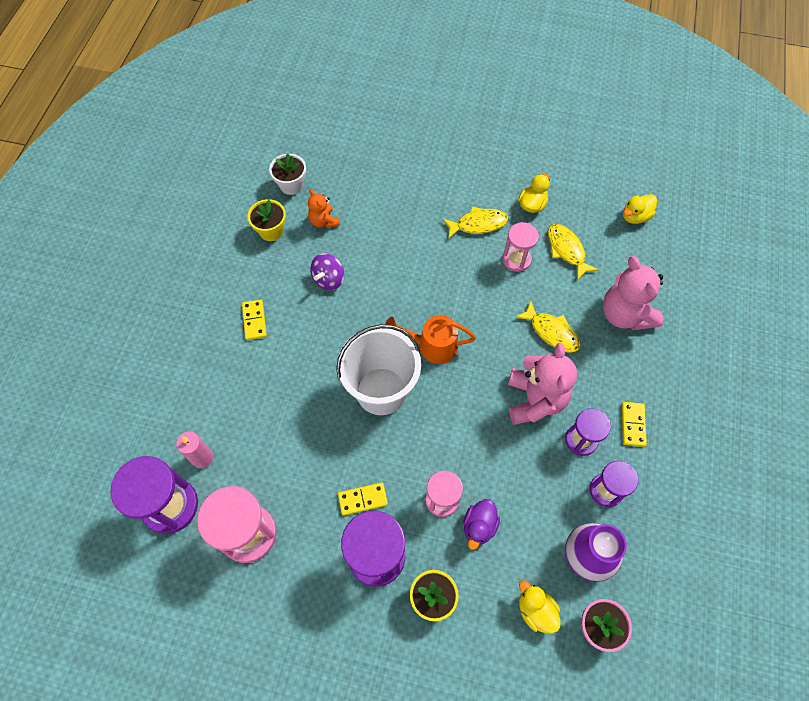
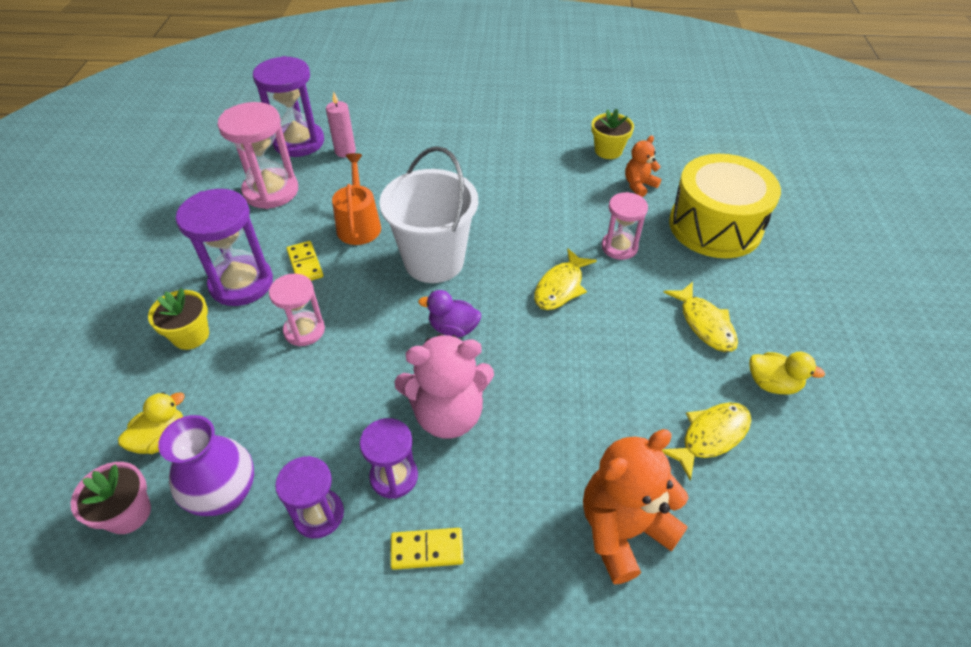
camera: 80 degrees right, 15 degrees down
yellow domino [242,299,267,340] -> none
white flower pot [269,154,306,195] -> none
purple spinning top [310,253,344,290] -> none
orange watering can [385,315,476,364] -> orange watering can moved to [332,153,381,245]
purple duck [463,499,500,550] -> purple duck moved to [418,290,481,338]
pink hourglass [502,222,539,272] -> pink hourglass moved to [601,192,648,260]
yellow fish [514,300,581,353] -> yellow fish moved to [534,249,597,310]
pink teddy bear [603,256,663,330] -> orange teddy bear [583,429,689,584]
yellow duck [623,194,657,224] -> none
none -> yellow drum [669,154,781,258]

